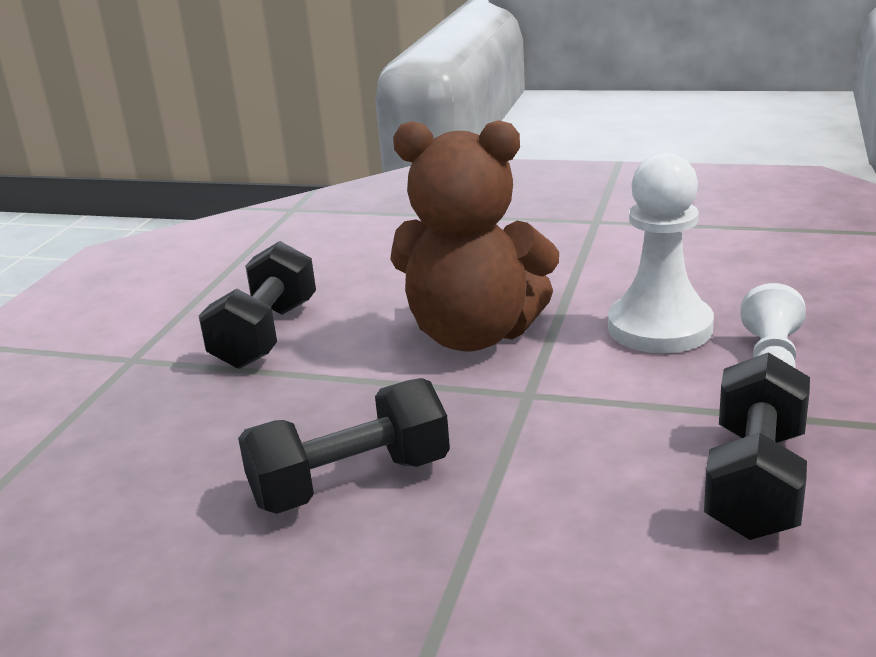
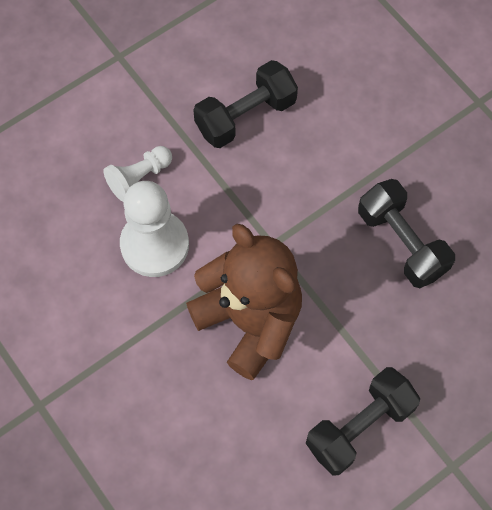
camera: 145 degrees left, 40 degrees up
black dumbbell [238,378,450,514] -> black dumbbell turned 45 degrees clockwise [358,179,455,288]

